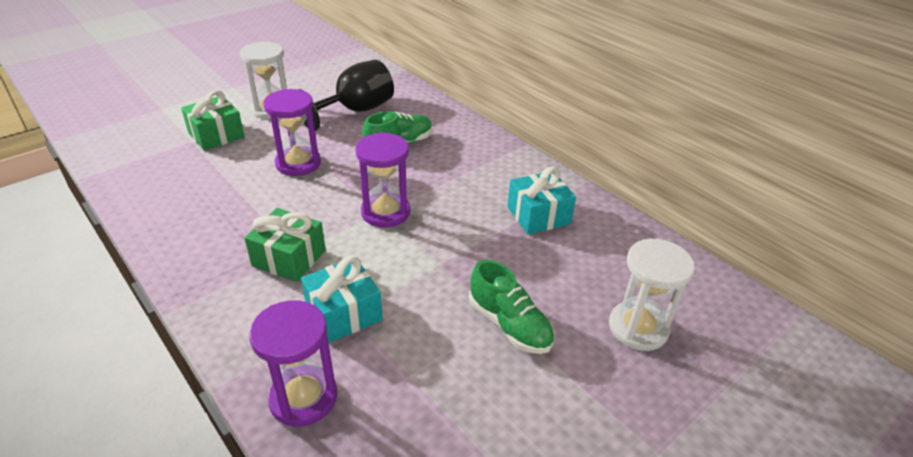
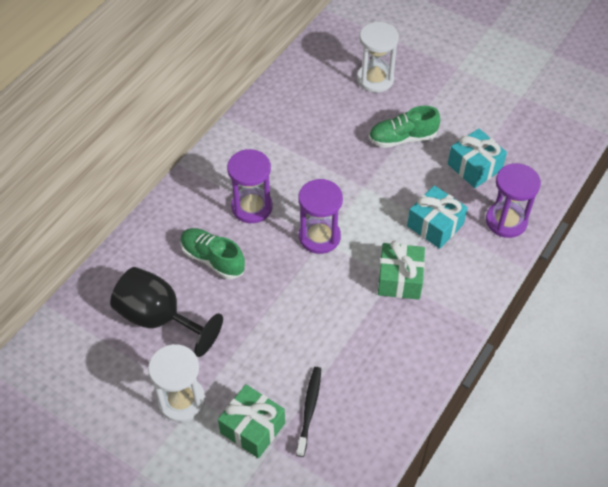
camera: 105 degrees left, 15 degrees up
purple hourglass [264,89,321,176] -> purple hourglass moved to [227,149,273,223]
green shoe [469,260,554,354] -> green shoe turned 135 degrees counterclockwise [369,106,440,148]
turquoise gift [507,167,576,235] -> turquoise gift moved to [448,129,507,188]
none -> black toothbrush [296,367,321,457]

